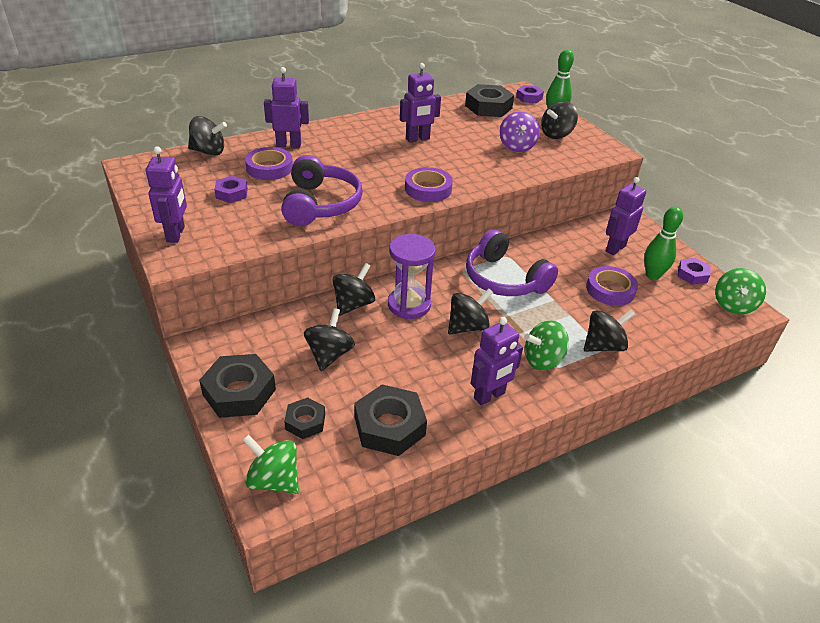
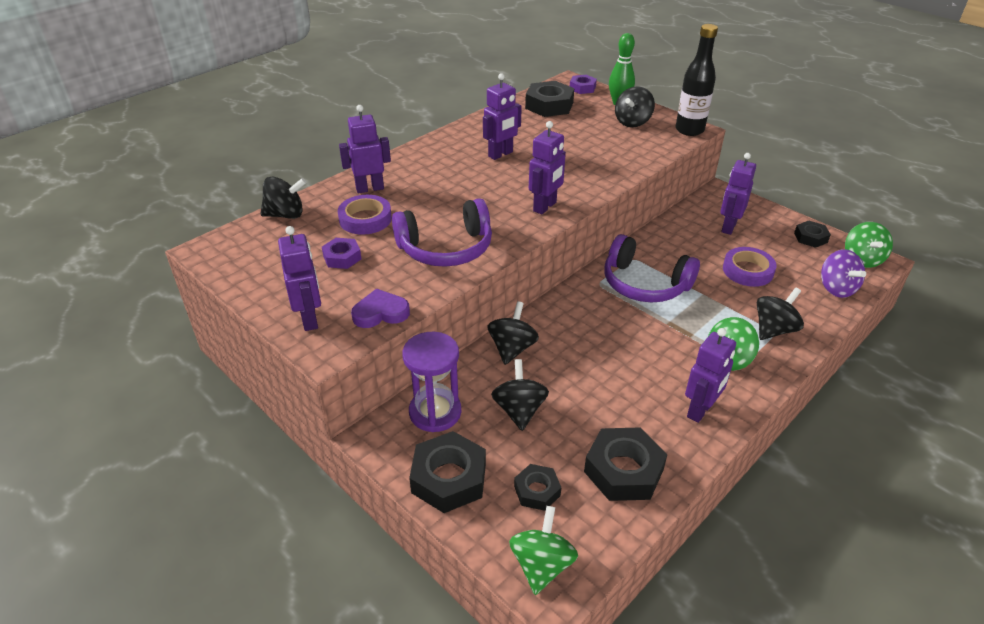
camera: 15 degrees left, 0 degrees up
green spinning top [243,434,299,494] -> green spinning top turned 90 degrees clockwise [509,506,578,595]
purple headphones [281,155,363,226] -> purple headphones turned 90 degrees clockwise [392,198,492,267]
purple hourglass [388,234,436,319] -> purple hourglass moved to [402,332,461,432]
purple tape [405,167,453,202] -> purple robot [529,121,566,214]
black spinning top [448,289,493,335] -> none
purple spinning top [500,111,540,152] -> purple spinning top moved to [821,249,866,298]
green bowling pin [644,207,683,280] -> none
purple nut [678,258,711,285] -> black nut [794,221,831,248]
none -> purple heart [351,288,410,328]
none -> black bottle [675,24,718,136]

